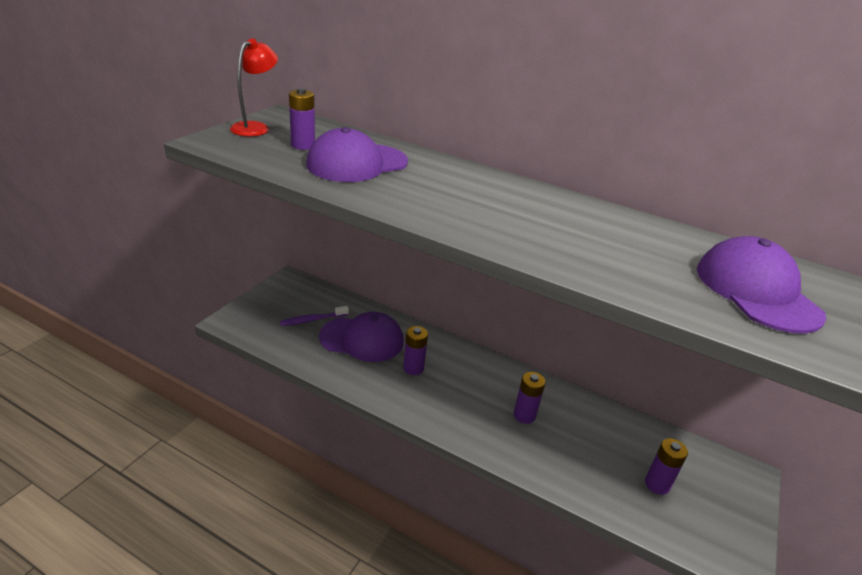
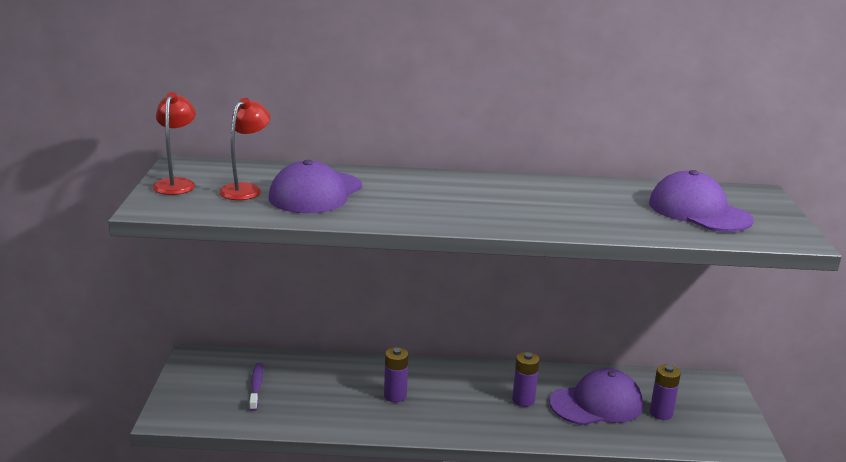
camera: 25 degrees left, 10 degrees down
purple toothbrush [280,306,349,326] -> purple toothbrush turned 135 degrees clockwise [249,362,263,411]
purple battery [289,88,315,150] -> red lamp [219,98,271,200]
purple cap [319,312,404,362] -> purple cap moved to [549,368,643,425]

